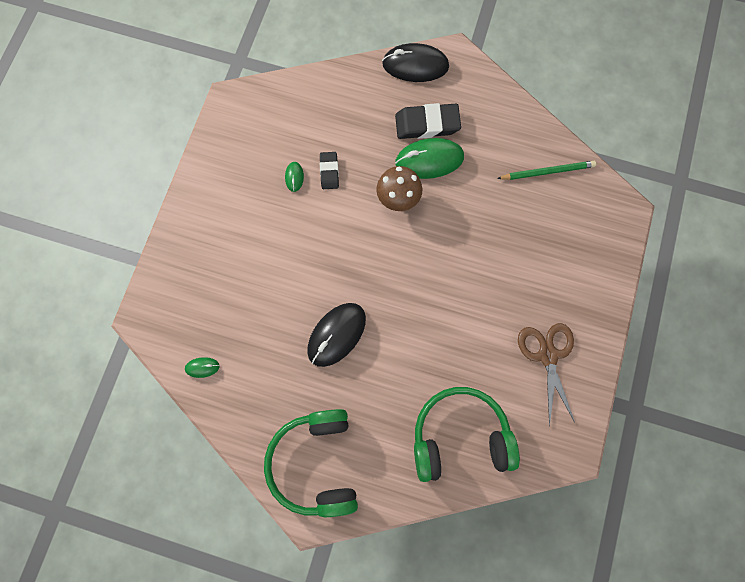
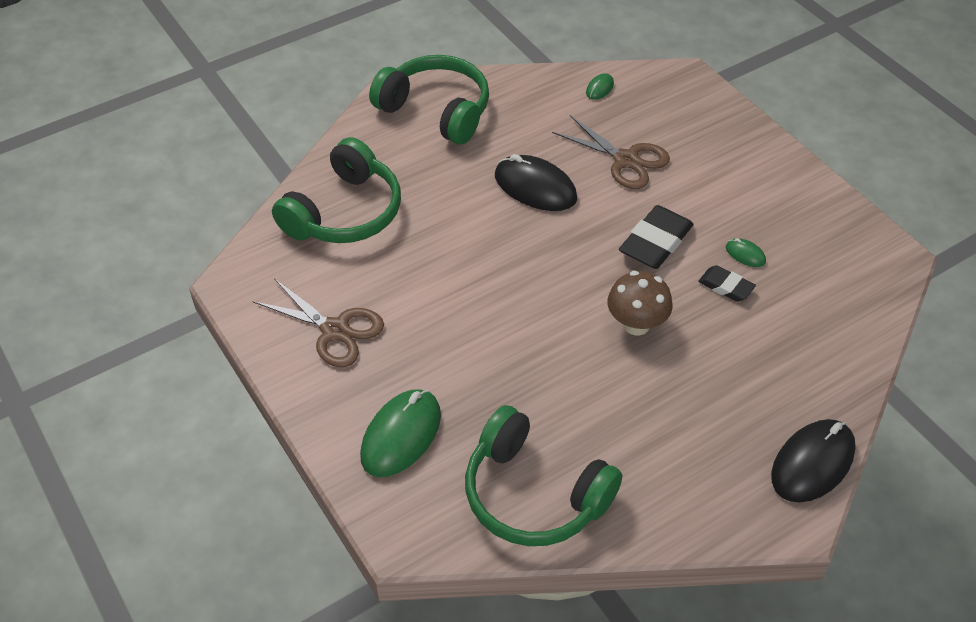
camera: 130 degrees right, 25 degrees down
black mouse [307,303,366,367] -> black mouse turned 45 degrees counterclockwise [495,154,577,211]
black eraser [395,103,461,139] -> black eraser moved to [619,205,694,269]
green mouse [395,138,464,179] -> green mouse moved to [360,389,441,477]
green pencil [497,161,596,180] -> green headphones [465,405,622,546]
none -> brown scissors [552,115,670,189]

